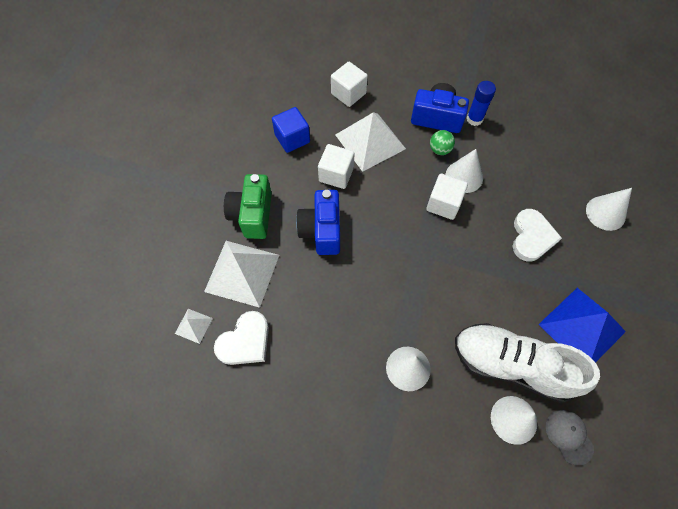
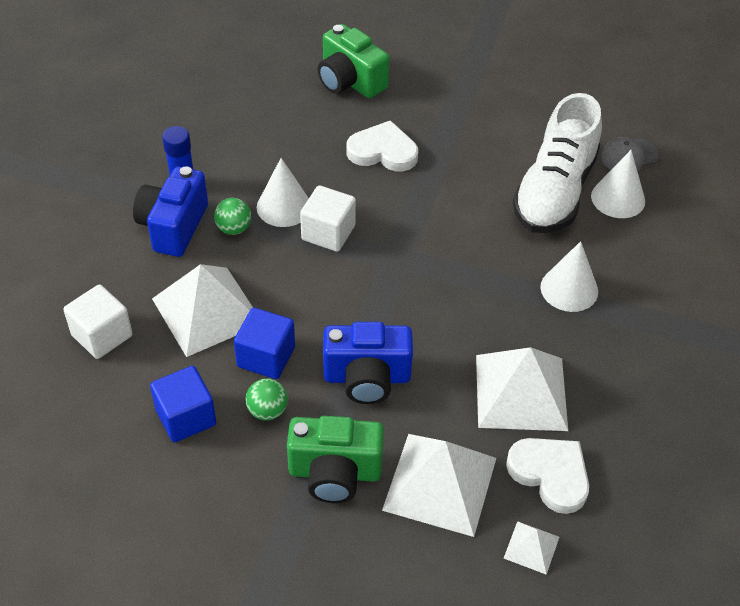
camera: 90 degrees left, 15 degrees down
white cube [318,144,355,189] -> blue cube [234,308,295,379]
blue pyramid [538,288,626,363] -> none
white cone [586,188,632,231] -> green camera [318,24,389,99]
none -> green ball [246,378,288,421]
none -> white pyramid [476,347,568,431]

